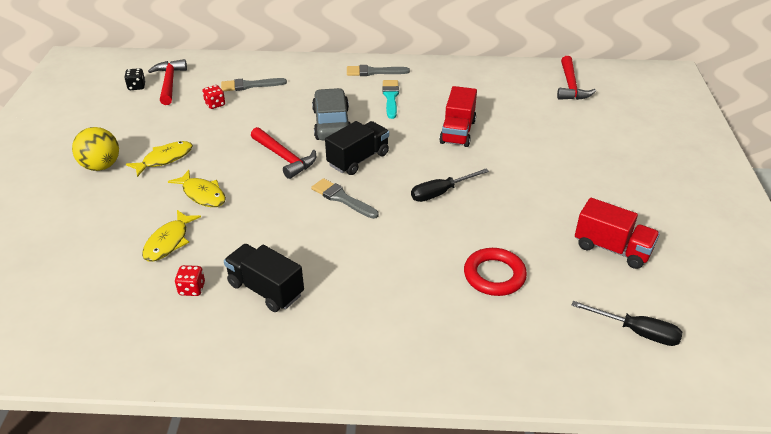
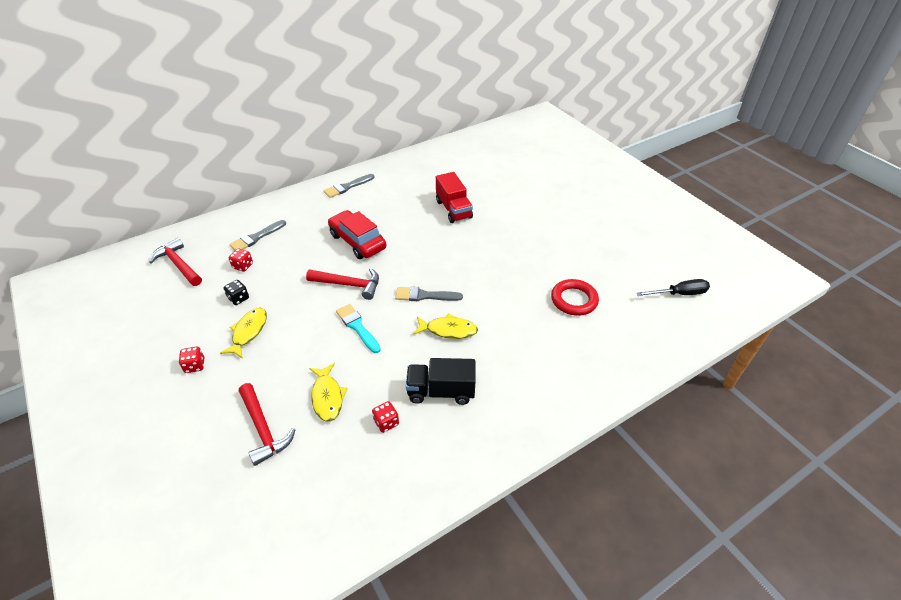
camera: 35 degrees left, 5 degrees up
yellow ball [72,127,119,171] -> red dice [179,347,204,373]
black dice [124,68,146,90] -> black dice moved to [224,280,249,305]
yellow fish [168,170,226,207] -> yellow fish moved to [413,314,478,339]
grey car [312,88,351,141] -> red car [328,210,386,259]
black truck [325,121,389,175] -> none
turquoise brush [383,80,399,119] -> turquoise brush moved to [336,304,381,353]
black screwdriver [411,169,489,202] -> none
red hammer [557,56,596,100] -> red hammer moved to [239,383,296,466]
red truck [575,198,660,269] -> none

